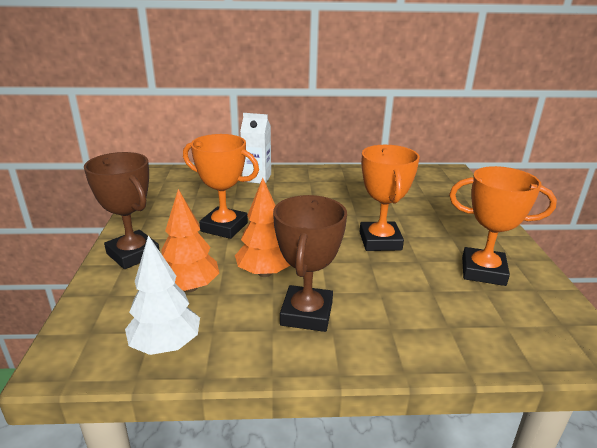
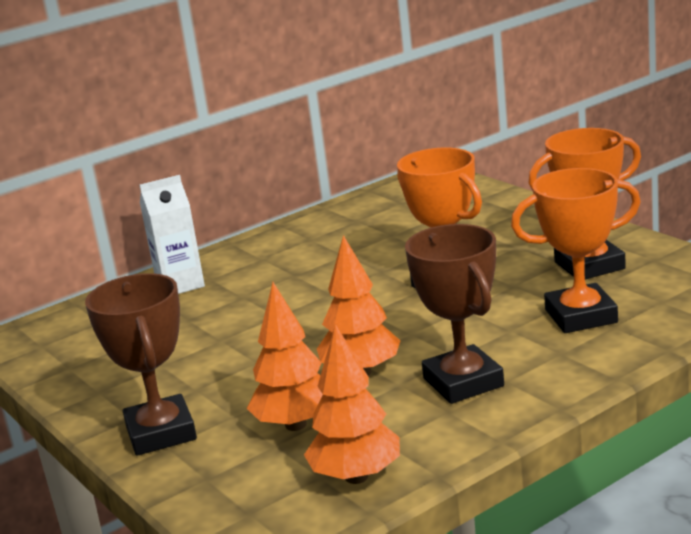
camera: 30 degrees left, 5 degrees down
brown trophy [84,152,160,269] -> brown trophy turned 60 degrees clockwise [85,273,197,456]
white tree [125,235,200,355] -> orange tree [304,324,400,484]
orange trophy [183,134,259,239] -> orange trophy moved to [511,168,641,333]

